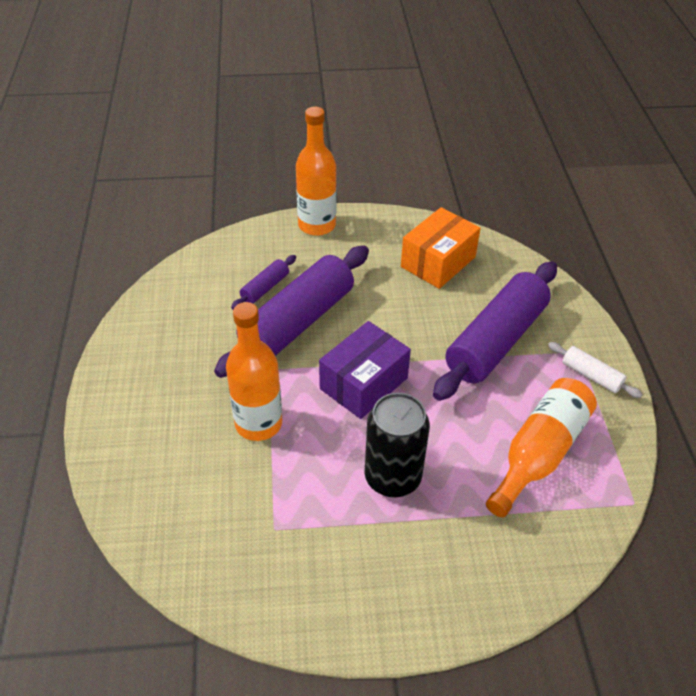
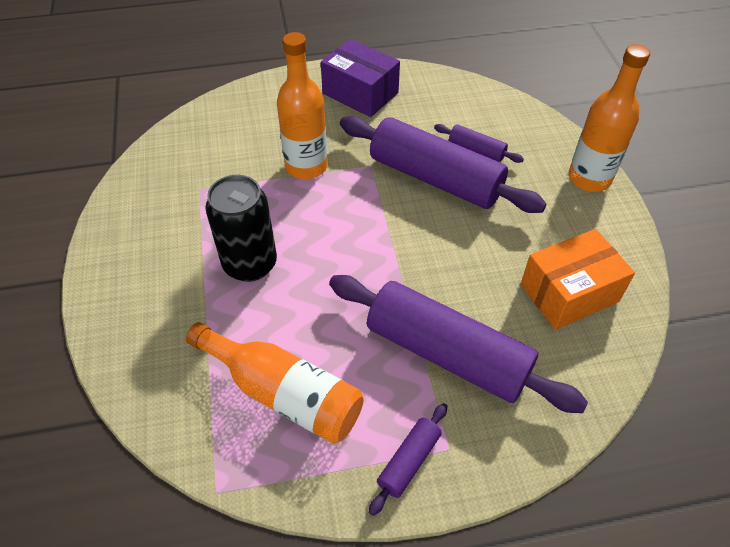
camera: 85 degrees right, 5 degrees up
purple box [319,321,411,419] -> purple box moved to [321,39,400,117]
orange box [401,207,481,289] -> orange box turned 60 degrees counterclockwise [521,229,635,330]
white rolling pin [548,342,643,398] -> purple rolling pin [369,403,447,516]

